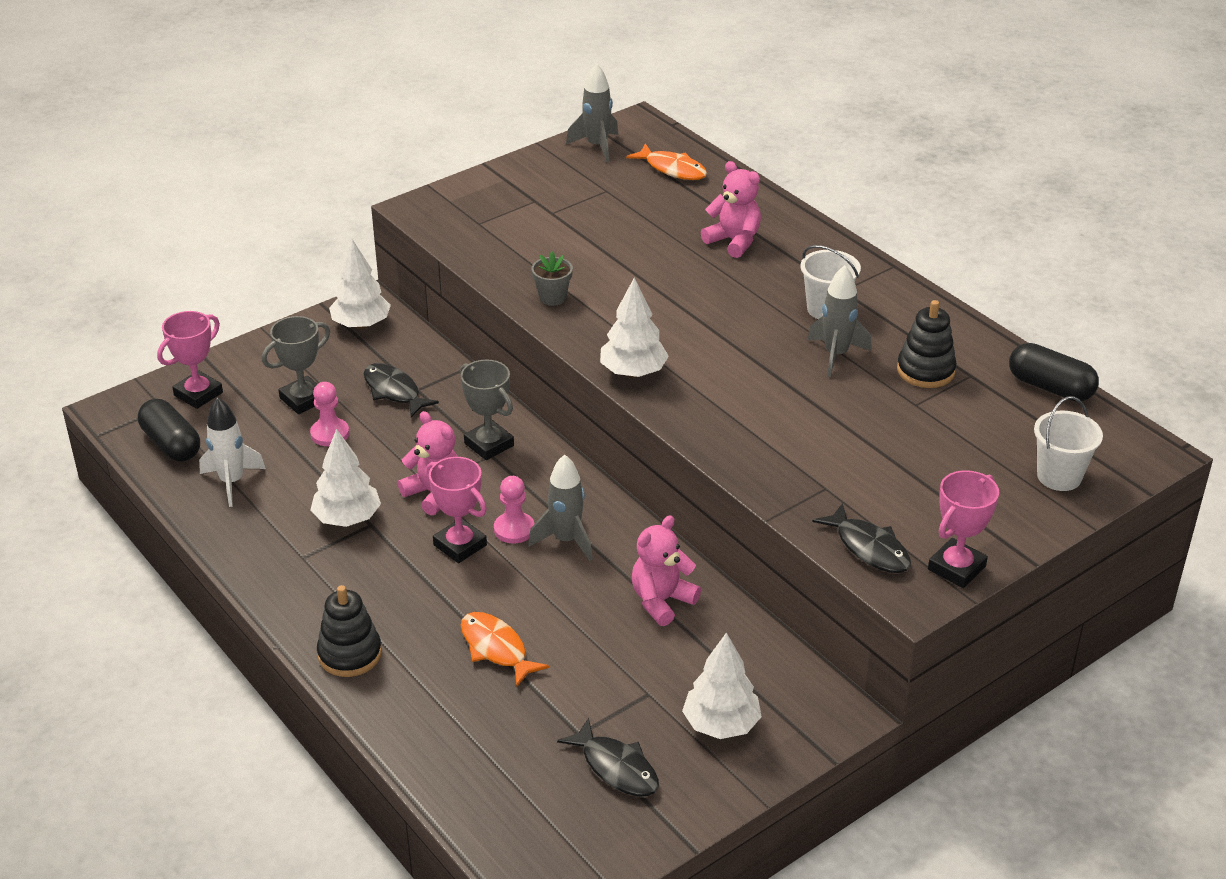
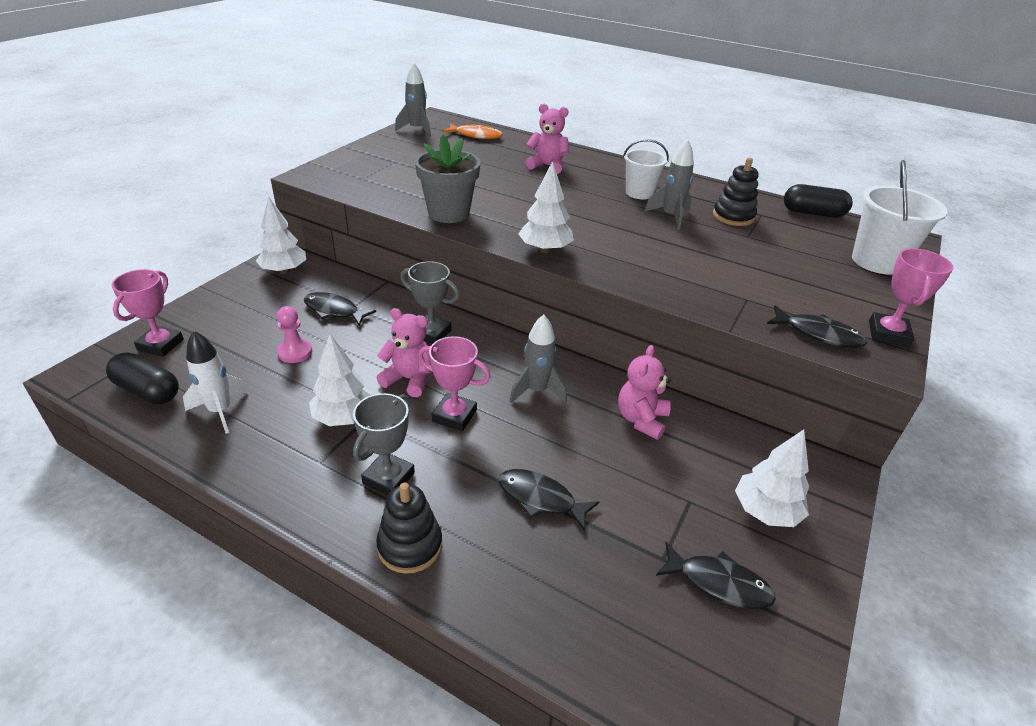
camera: 25 degrees left, 0 degrees up
grey trophy [262,316,330,414] -> grey trophy moved to [353,393,415,496]
orange fish [461,612,550,686] -> black fish [498,469,599,531]
pink pawn [494,476,534,544] -> none
grey flower pot [531,252,573,306] -> grey flower pot [415,135,480,223], size x1.94
white bucket [1034,396,1103,491] -> white bucket [852,160,948,275], size x1.51

